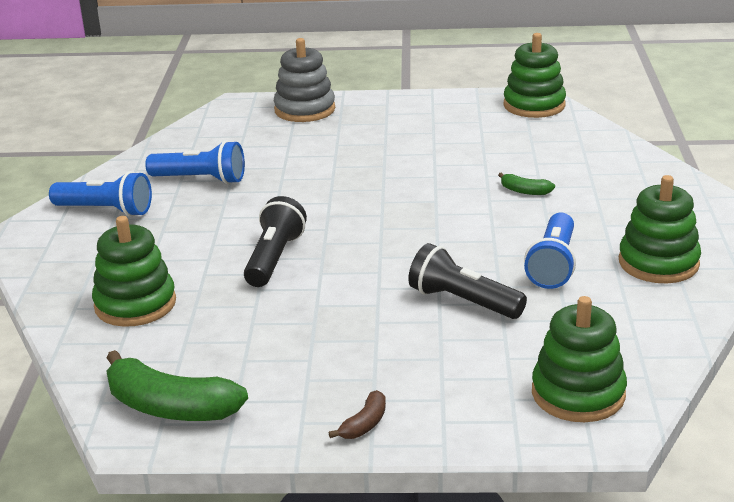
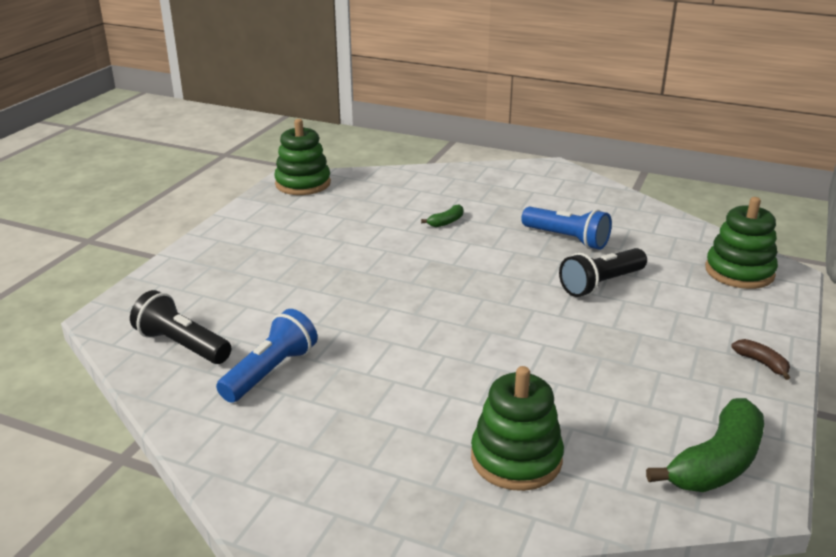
camera: 70 degrees left, 0 degrees up
blue flashlight [49,171,152,217] -> none
black flashlight [244,196,307,287] -> black flashlight moved to [130,290,231,364]
grey stacking toy [274,38,335,122] -> none
green stacking toy [619,175,701,283] -> none

